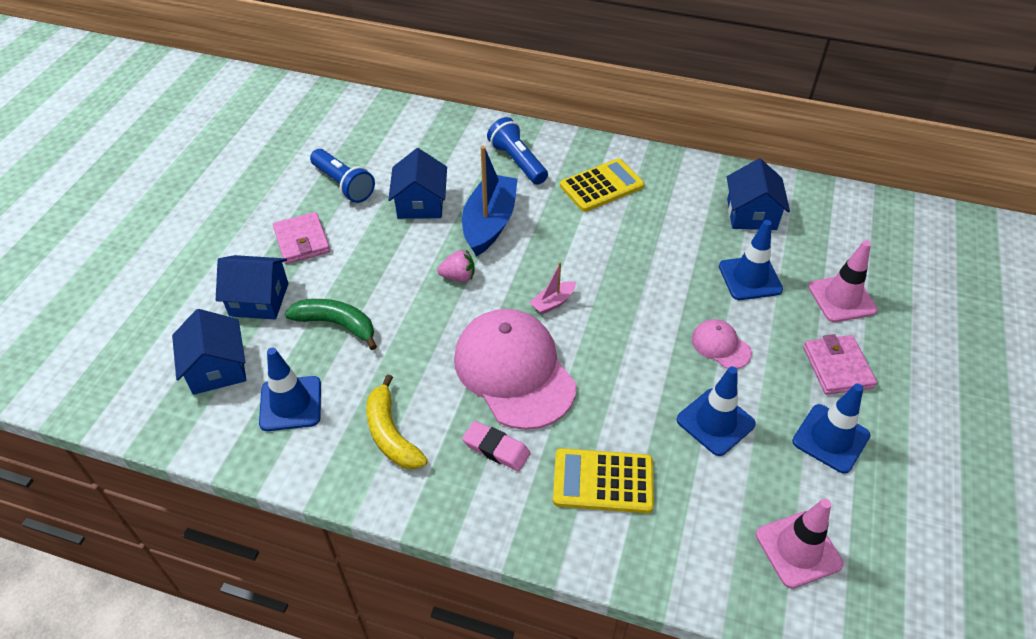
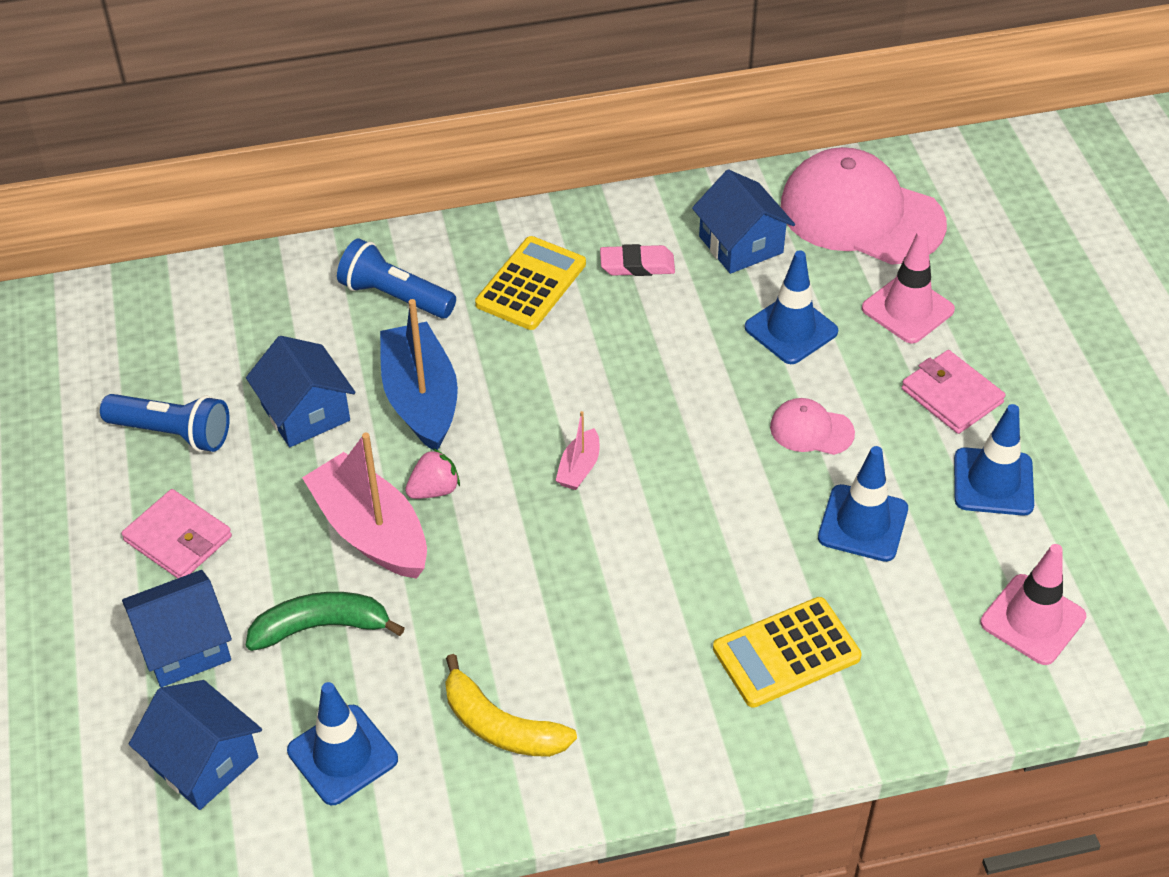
camera: 30 degrees left, 0 degrees up
pink cap [454,309,577,430] -> pink cap moved to [781,147,947,265]
pink eraser [462,421,530,471] -> pink eraser moved to [600,244,675,276]
none -> pink boat [302,433,427,579]

